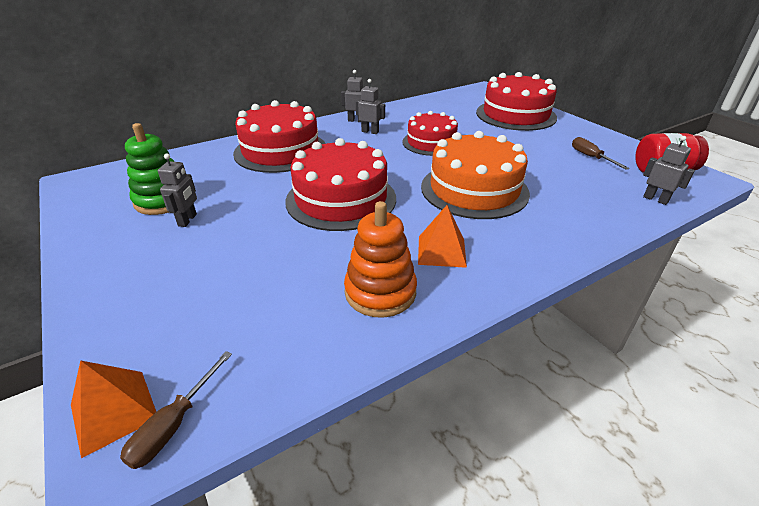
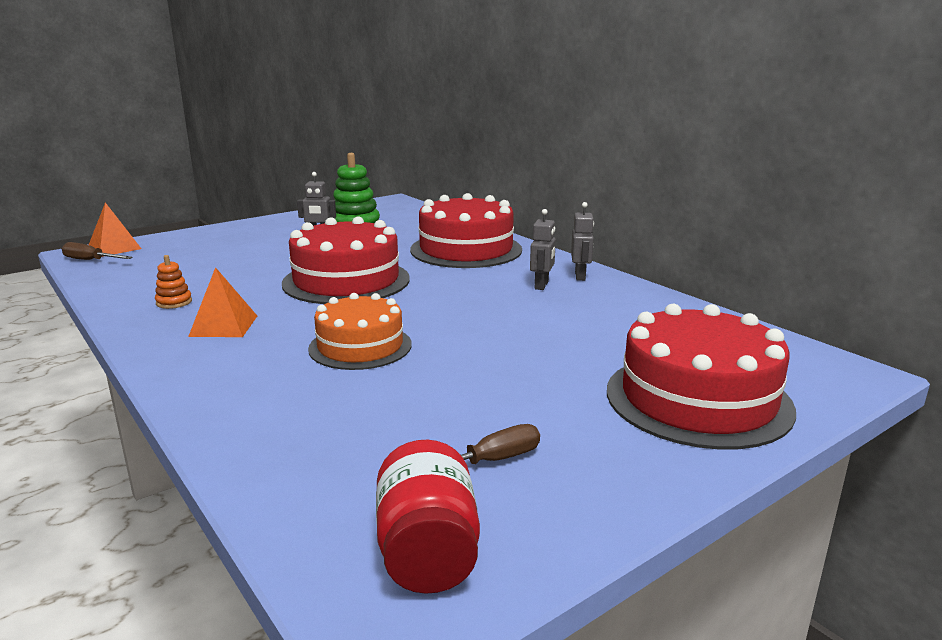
camera: 85 degrees right, 15 degrees down
orange stacking toy [344,201,417,318] -> orange stacking toy [155,255,192,309], size x0.51
red cake [402,111,458,156] -> none
orange cake [421,131,530,219] -> orange cake [308,293,412,370], size x0.65
grey robot [643,136,695,205] -> none

